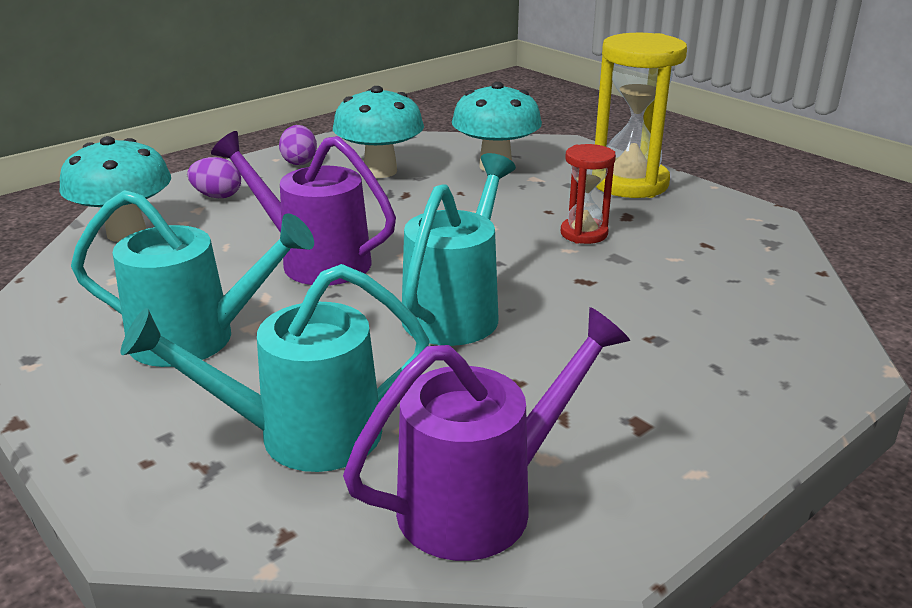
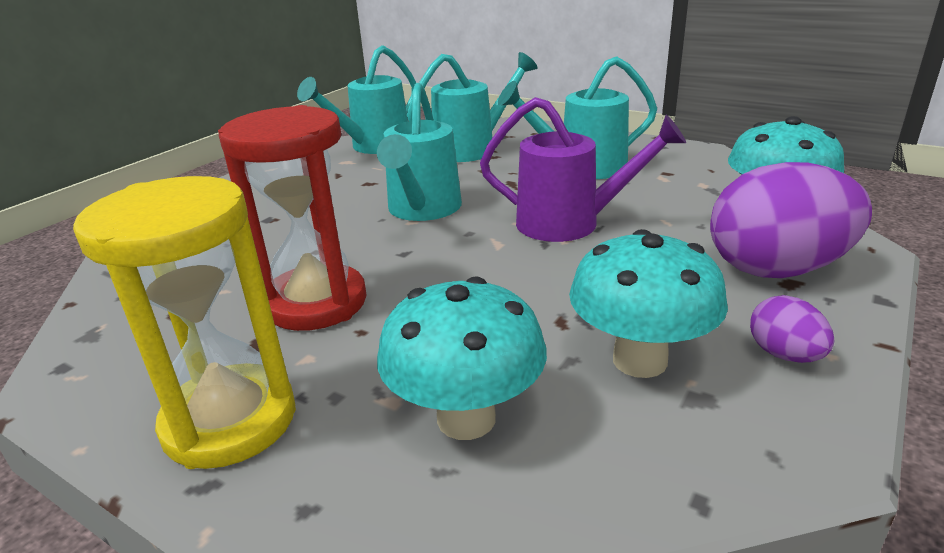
camera: 165 degrees right, 0 degrees up
purple egg [187,157,241,198] -> purple egg [710,162,872,278], size x2.17
purple watering can [343,307,630,561] -> turquoise watering can [297,45,416,154]
red hourglass [561,144,616,244] -> red hourglass [218,105,367,331], size x1.83

